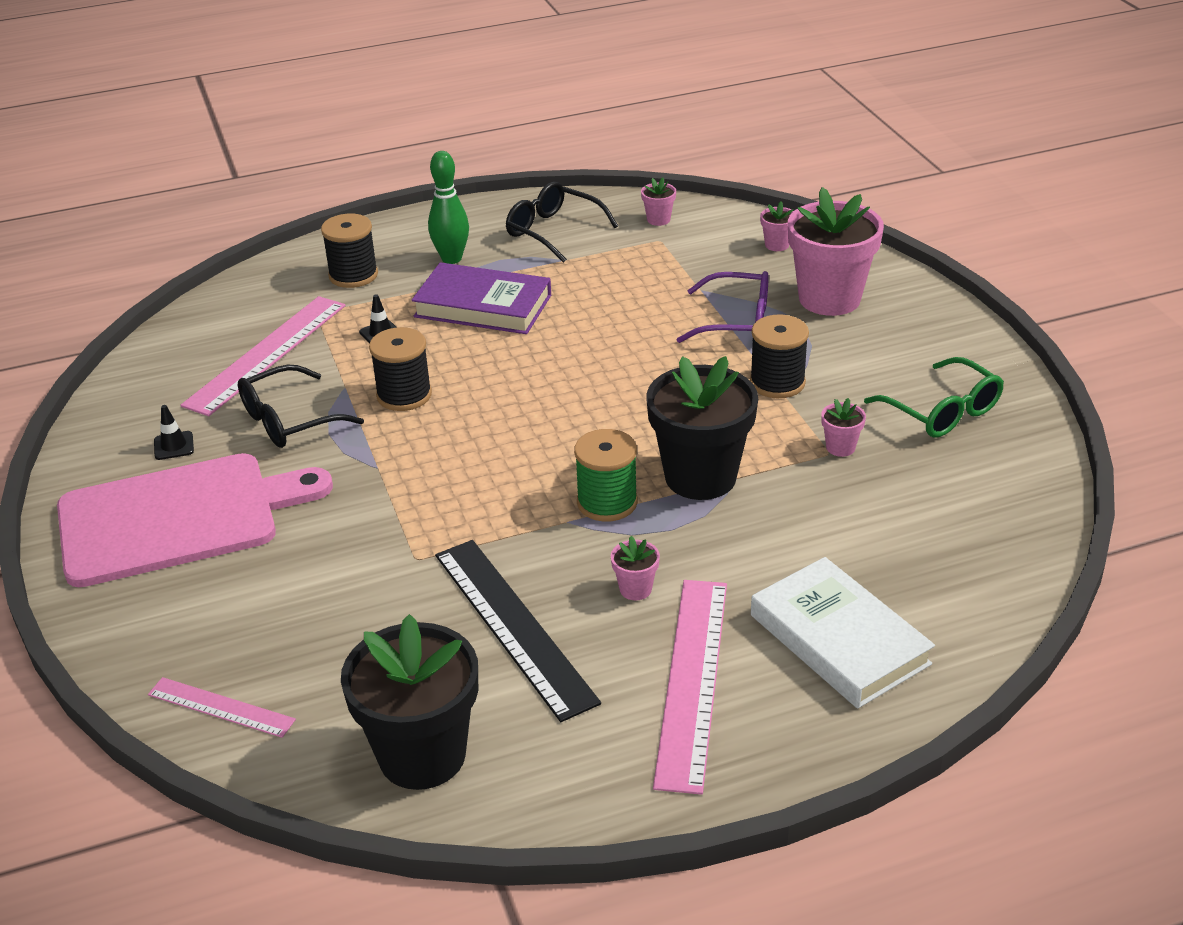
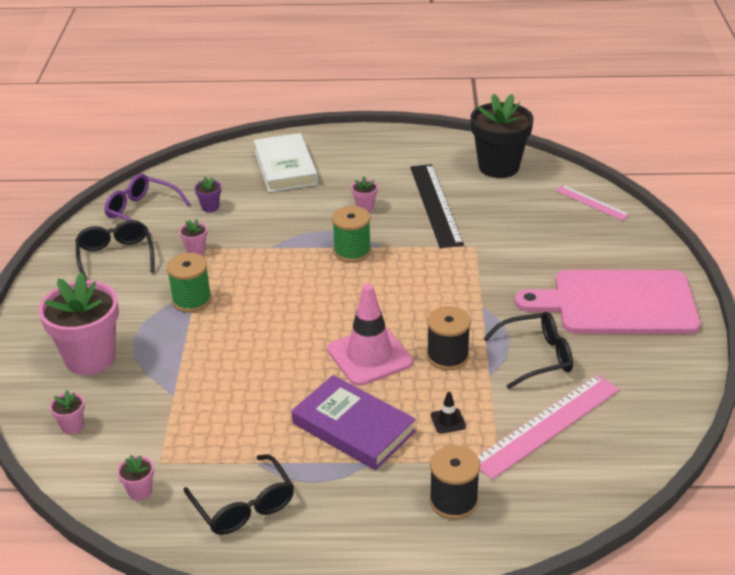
camera: 160 degrees left, 0 degrees up
black traffic cone [154,405,194,460] -> none
green bowling pin [428,151,469,264] -> none
black flower pot [646,356,758,500] -> none
pink ruler [653,580,727,795] -> none
purple glasses [676,271,769,343] -> purple glasses moved to [104,174,190,236]
black spool [750,314,809,398] -> green spool [166,253,212,313]
green glasses [864,357,1004,438] -> black glasses [76,220,155,280]
none -> purple flower pot [195,177,221,212]
none -> pink traffic cone [327,284,413,386]

